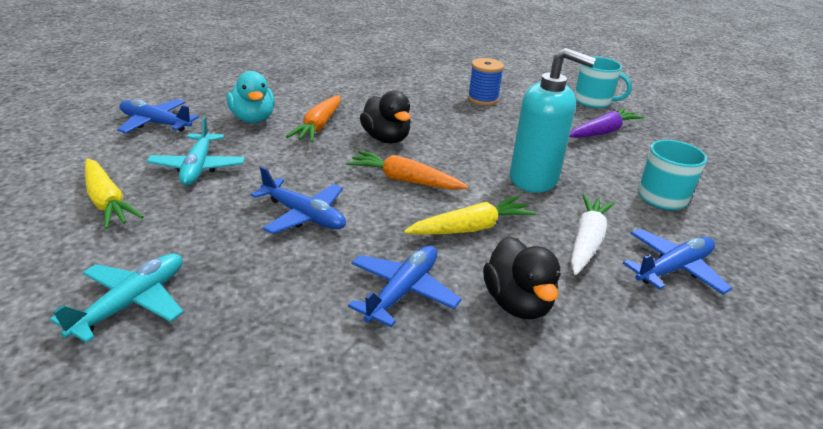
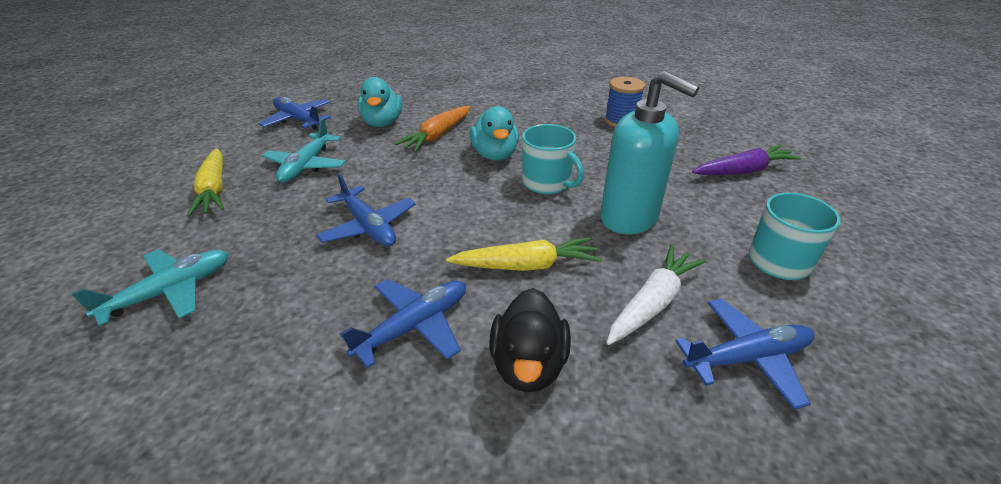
camera: 20 degrees right, 5 degrees up
orange carrot [346,151,468,190] -> none
black duck [360,90,411,144] -> turquoise duck [469,106,519,161]
turquoise mug [575,57,632,108] -> turquoise mug moved to [522,124,584,194]

